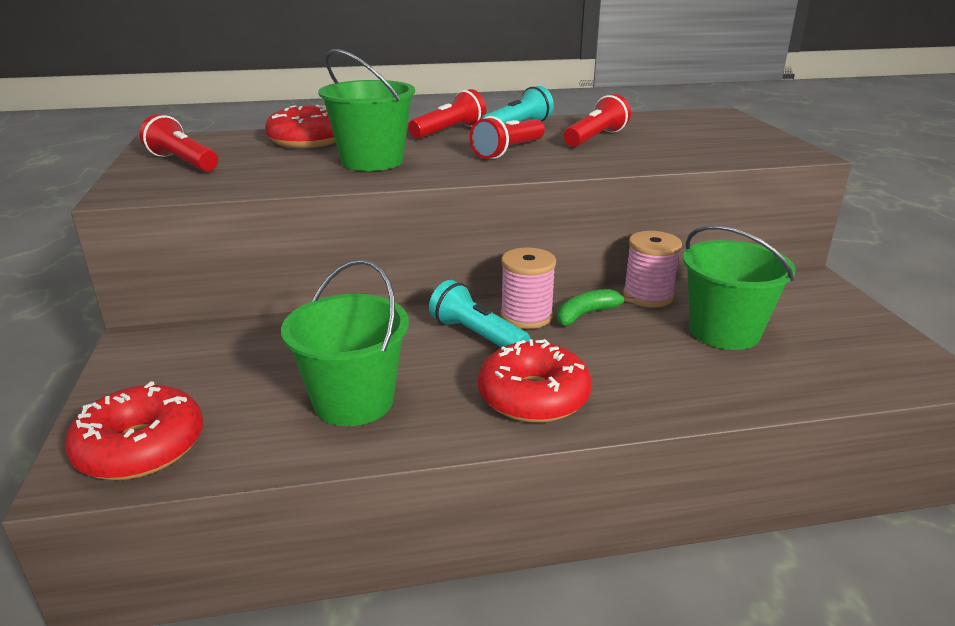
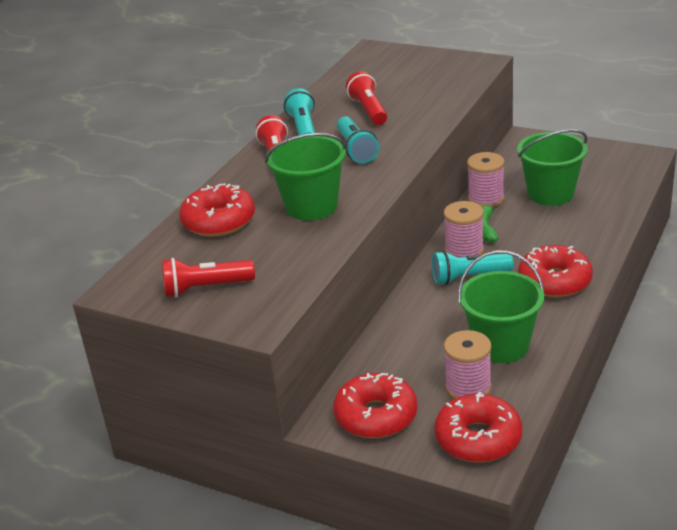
camera: 50 degrees left, 5 degrees up
red flashlight [470,116,545,159] -> turquoise flashlight [337,116,379,164]
none -> red donut [333,373,417,438]
none -> pink spool [444,330,492,399]

